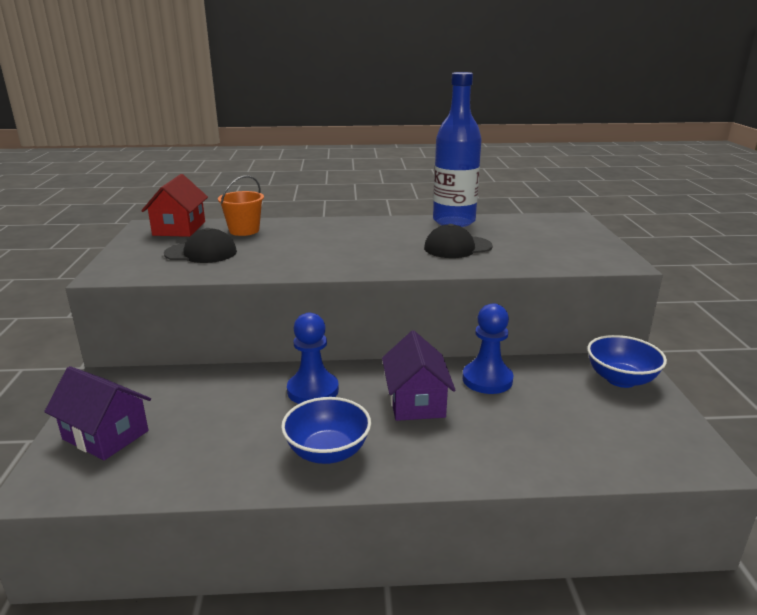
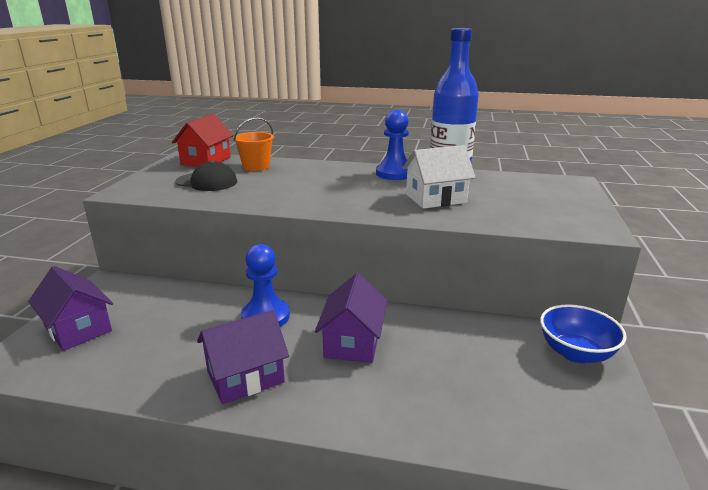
camera: 15 degrees right, 0 degrees up
blue bowl [281,397,371,464] -> purple house [197,310,289,404]
black cap [424,224,493,258] -> white house [403,145,476,209]
blue pawn [462,303,514,394] -> blue pawn moved to [376,110,409,180]

